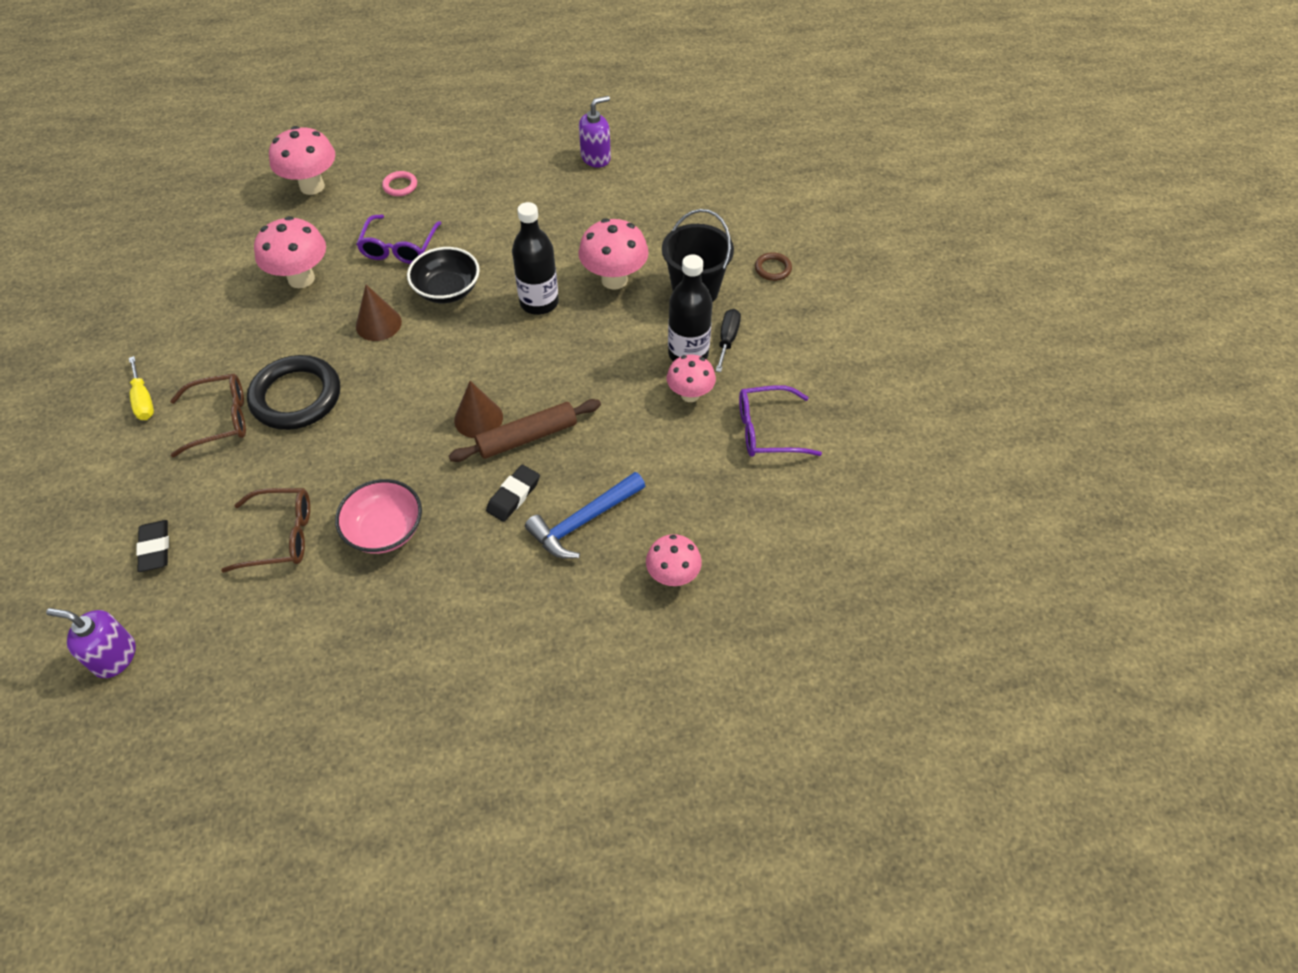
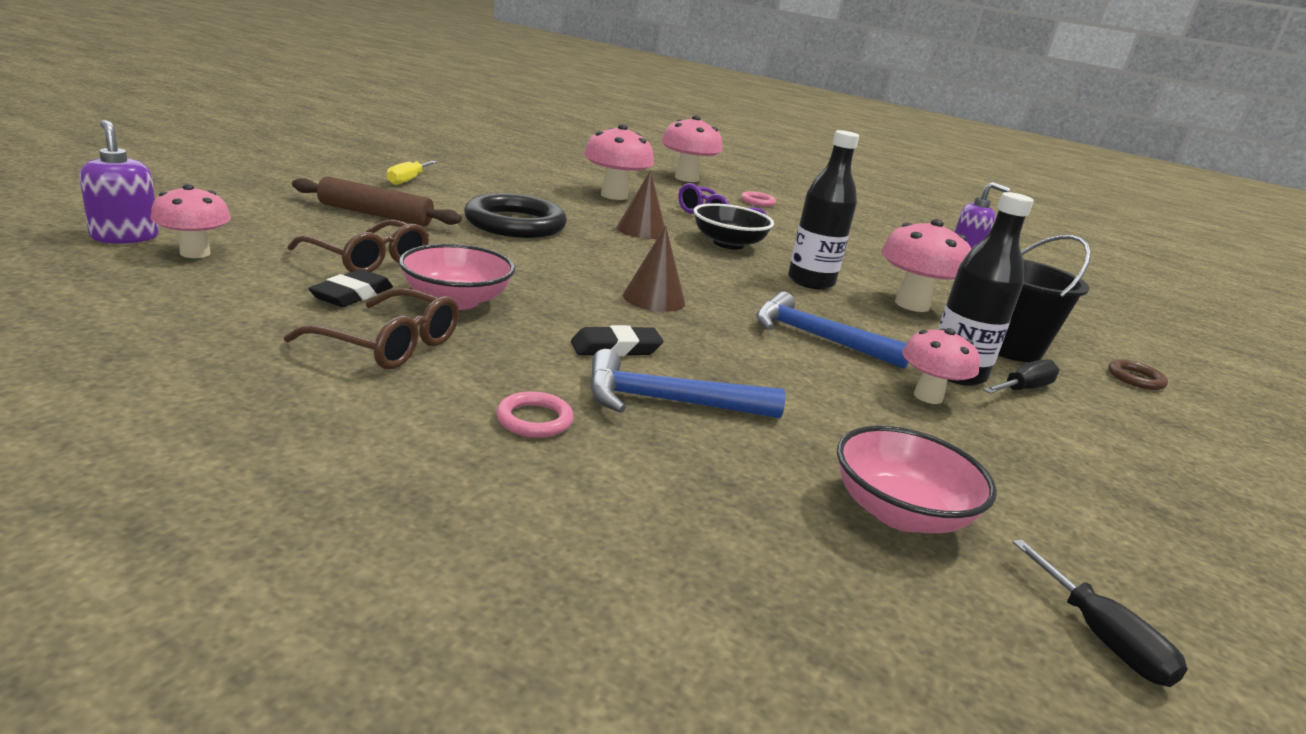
camera: 35 degrees right, 30 degrees down
black eraser [136,520,169,572] -> black eraser moved to [308,269,393,307]
brown glasses [170,373,246,457] -> brown glasses moved to [284,288,459,369]
brown rolling pin [449,399,601,462] -> brown rolling pin moved to [292,176,462,226]
pink mushroom [646,534,702,586] -> pink mushroom moved to [150,184,231,258]
purple glasses [739,385,822,457] -> none
none -> pink ring [496,391,574,438]
none -> blue hammer [757,292,909,369]
none -> pink bowl [837,425,997,533]
none -> black screwdriver [1013,539,1188,687]

